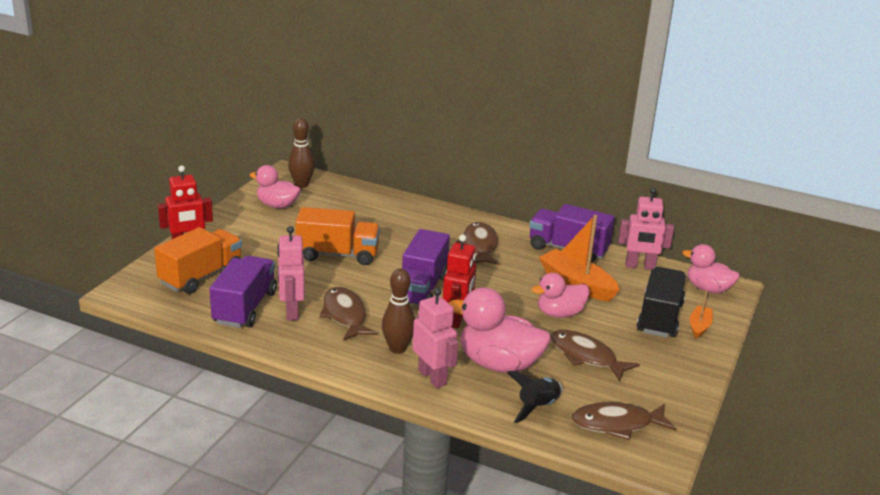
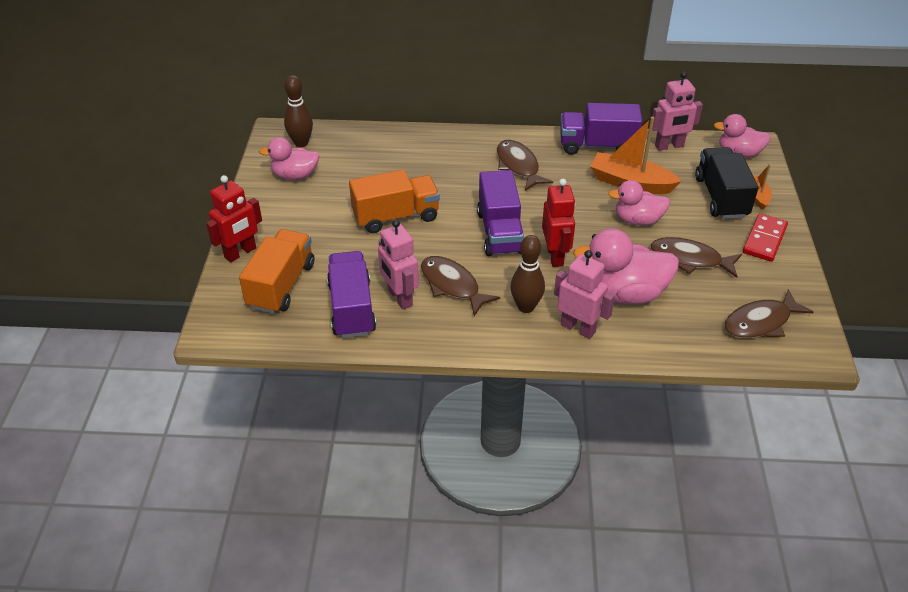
camera: 20 degrees left, 15 degrees up
black rocket [507,371,563,423] -> none
pink duck [532,273,590,318] -> pink duck turned 45 degrees clockwise [608,180,670,225]
none -> red domino [743,213,788,262]

